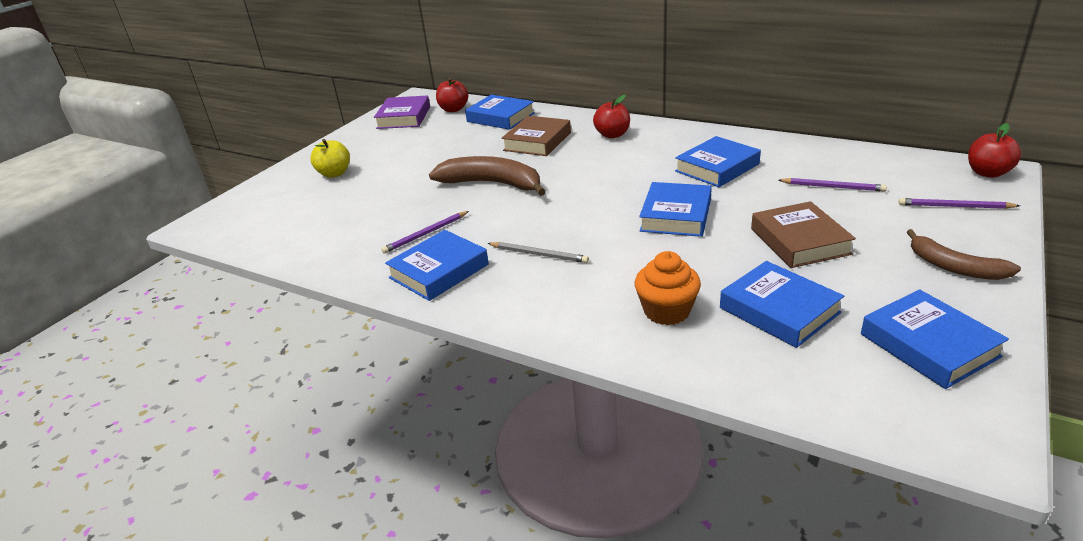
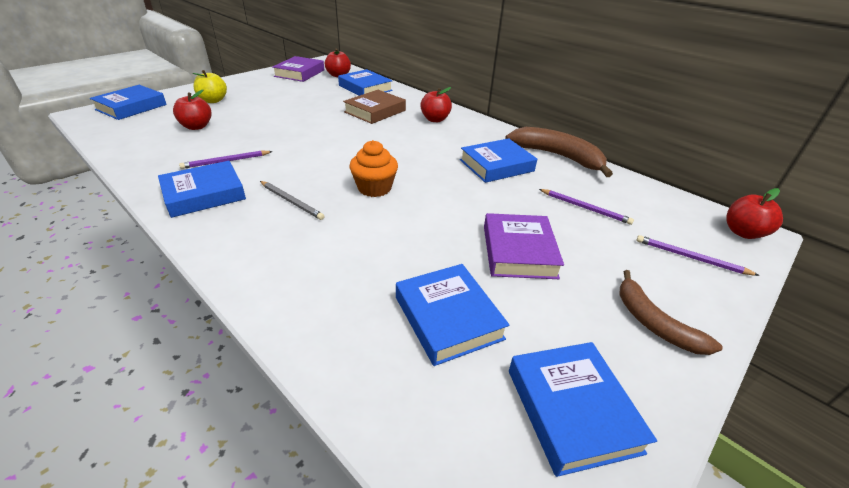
camera: 10 degrees right, 5 degrees up
brown banana [429,156,546,196] -> brown banana moved to [505,127,613,177]
orange cupcake [635,251,701,325] -> orange cupcake moved to [349,140,398,197]
blue book [639,182,712,237] -> blue book moved to [89,85,167,120]
brown book [751,201,856,268] -> purple book [484,213,564,279]
none -> red apple [173,90,212,130]

